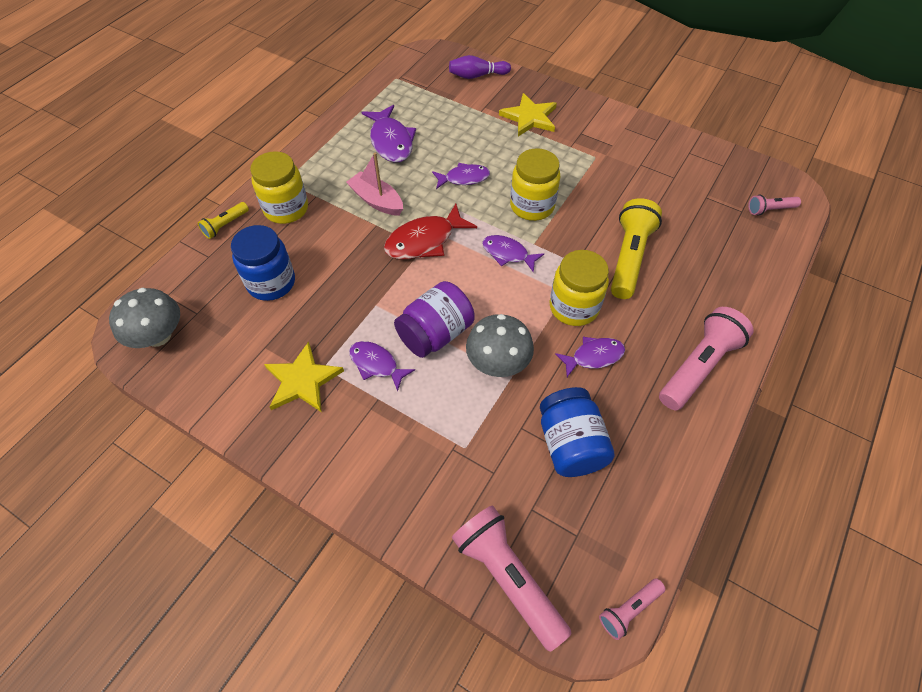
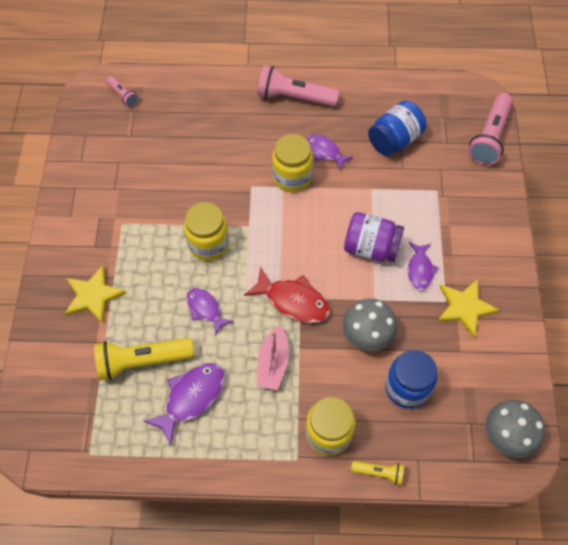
camera: 120 degrees left, 5 degrees up
purple bowling pin [449,55,511,79] -> none
grey mushroom [466,314,534,377] -> grey mushroom moved to [343,299,398,351]
purple fish [482,235,544,273] -> none
pink flashlight [599,579,665,640] -> none
yellow flashlight [611,198,662,299] -> yellow flashlight moved to [94,338,194,381]

